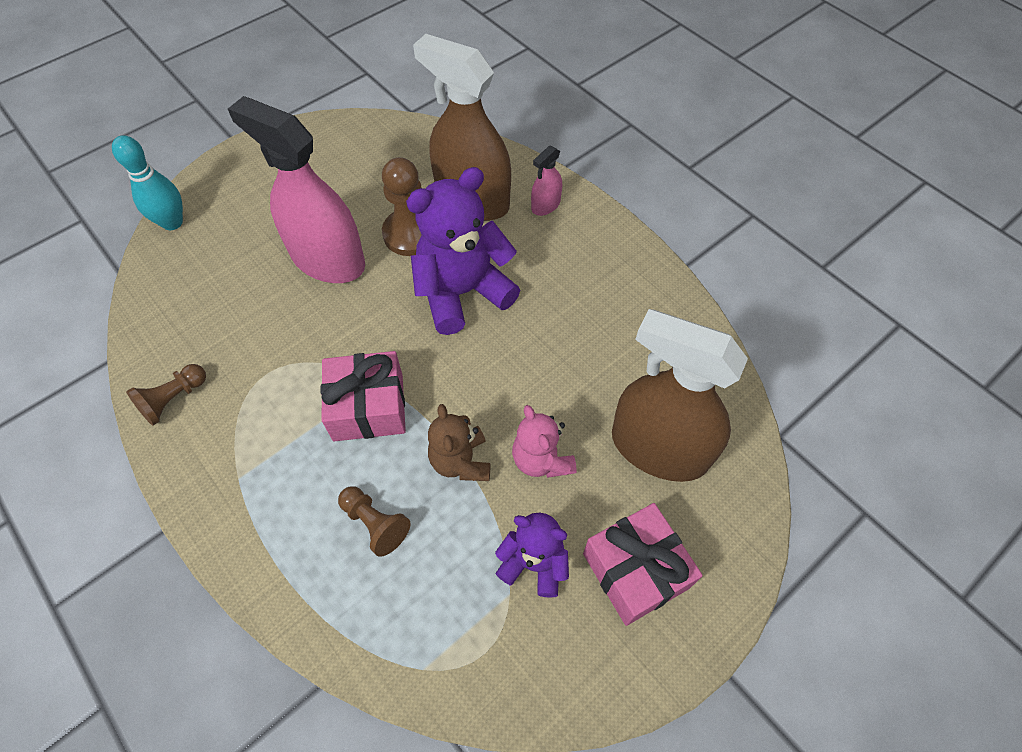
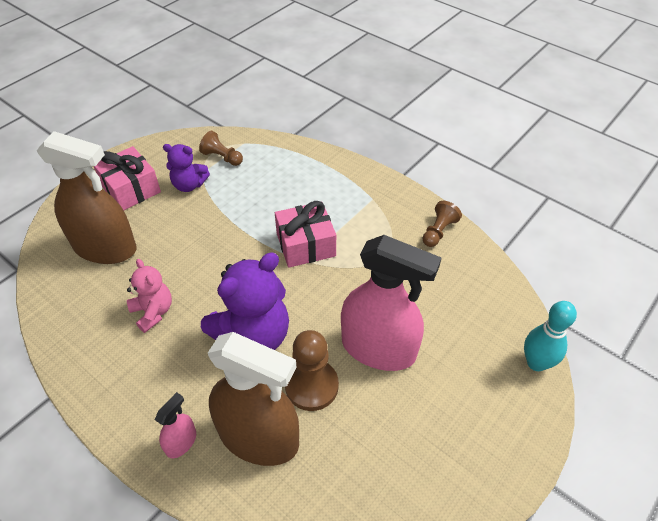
camera: 170 degrees right, 10 degrees down
brown pawn [338,486,411,557] -> brown pawn moved to [199,131,243,166]
brown teddy bear [428,404,490,481] -> none
pink teddy bear [512,405,577,478] -> pink teddy bear moved to [127,259,172,333]

